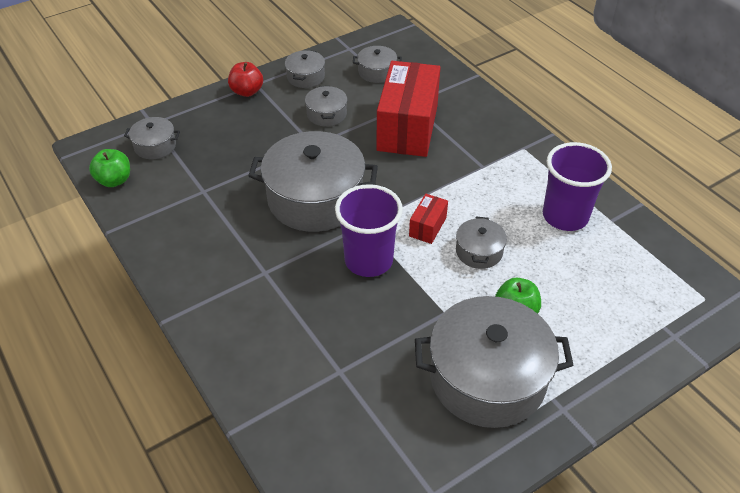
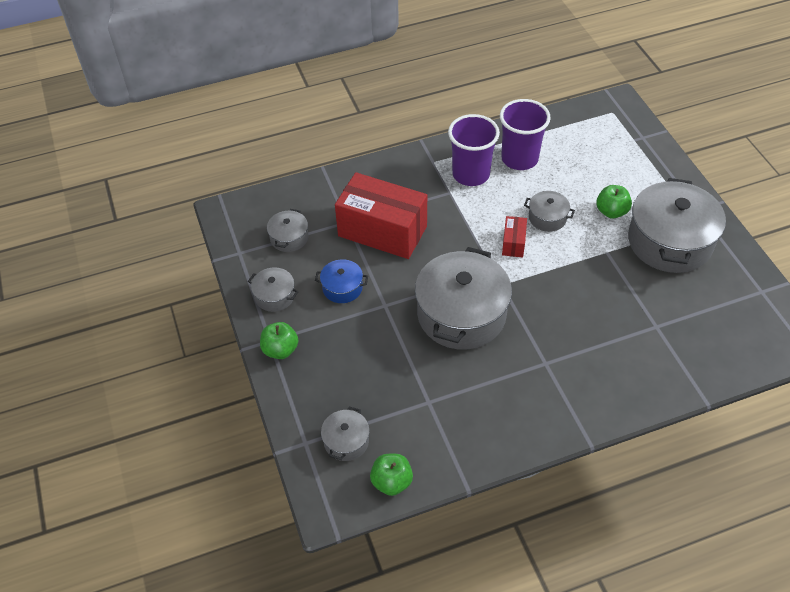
camera: 75 degrees left, 5 degrees up
red apple [228,62,263,97] -> green apple [260,322,298,359]
grey pot [305,86,347,126] -> blue pot [315,259,368,303]
purple cup [335,184,403,277] -> purple cup moved to [448,114,500,186]
red box [409,194,448,244] -> red box turned 60 degrees clockwise [502,216,527,257]

